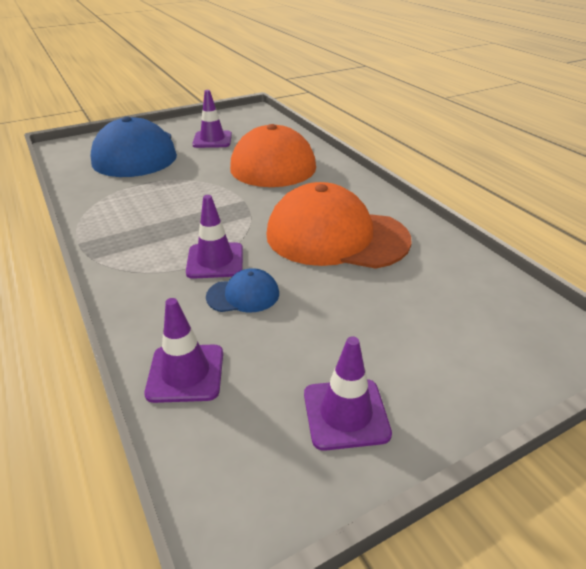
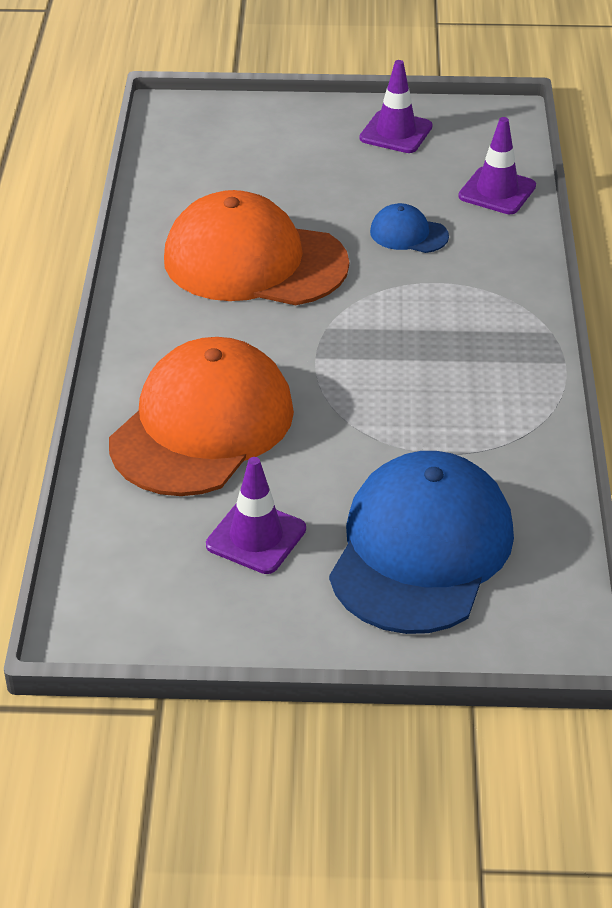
camera: 150 degrees left, 5 degrees up
purple traffic cone [186,195,243,279] -> none
orange cap [266,182,412,269] -> orange cap turned 150 degrees clockwise [164,190,349,305]

